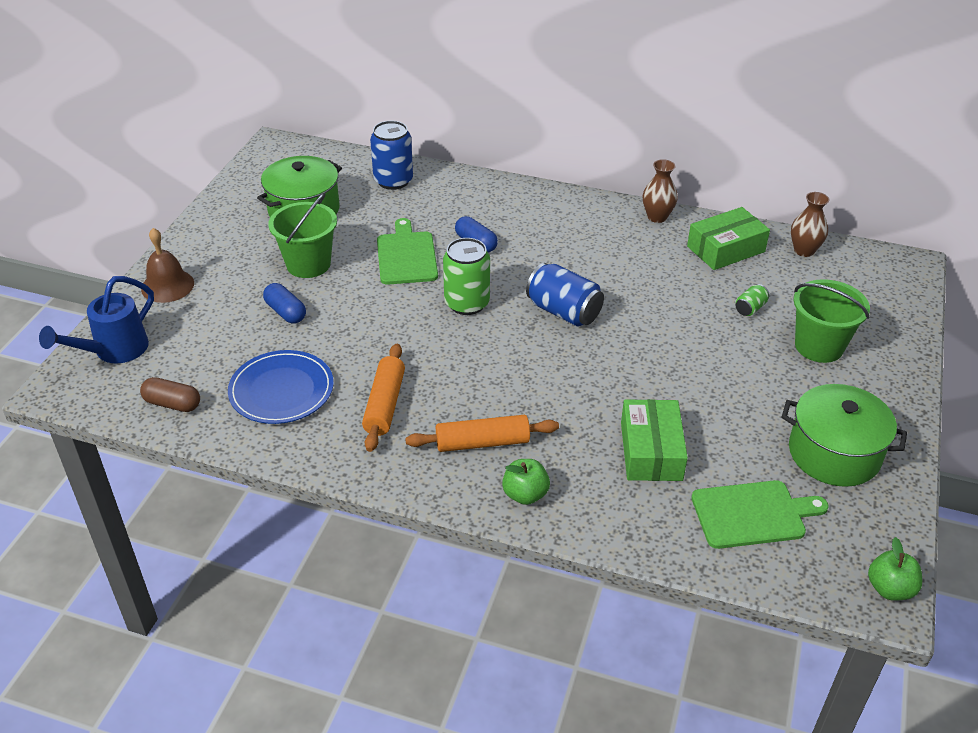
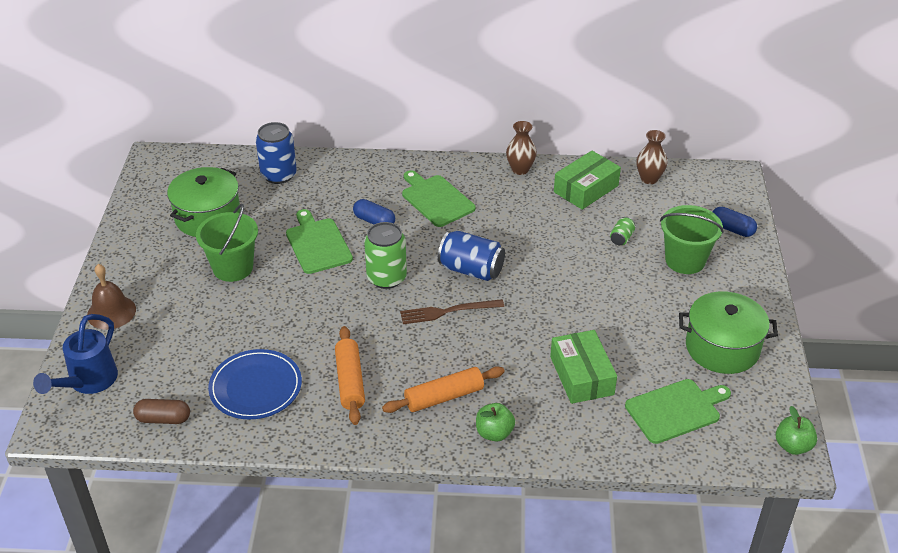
camera: 15 degrees left, 0 degrees up
blue capsule [263,283,306,324] -> blue capsule moved to [712,207,757,237]
none -> brown fork [400,299,504,324]
none -> green cutting board [402,170,476,227]

